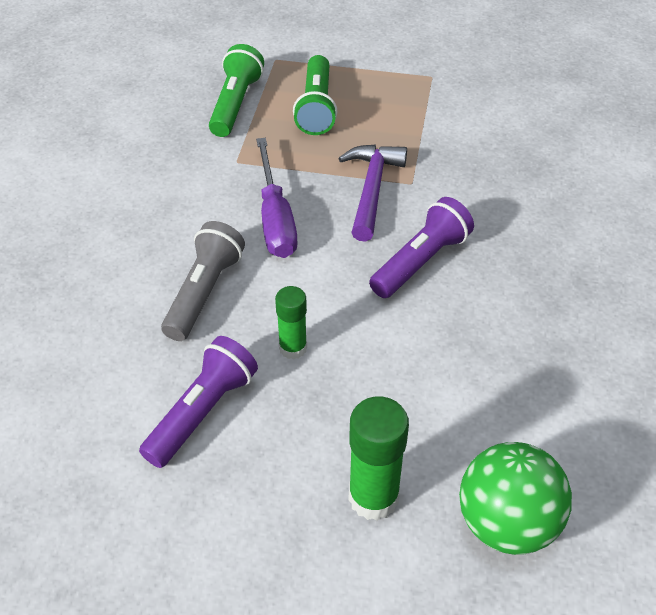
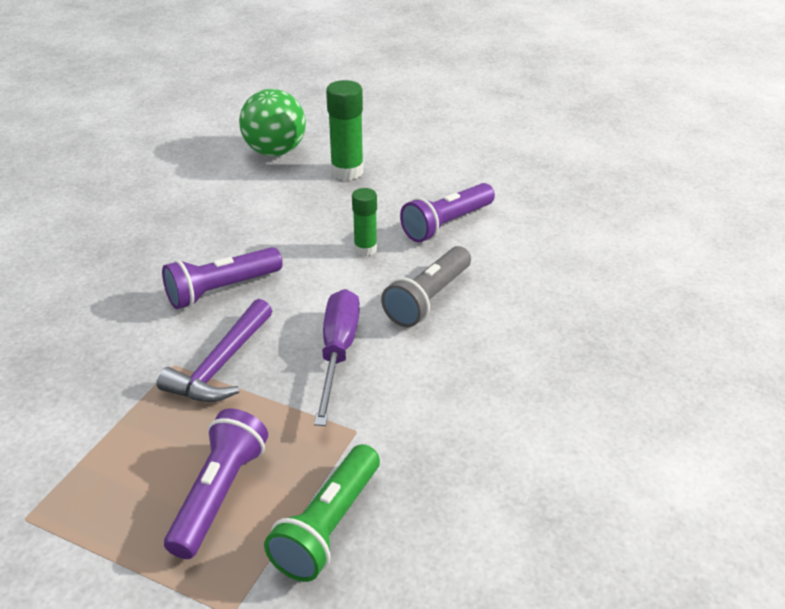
camera: 165 degrees left, 10 degrees down
green flashlight [293,55,337,135] -> purple flashlight [164,409,268,559]

